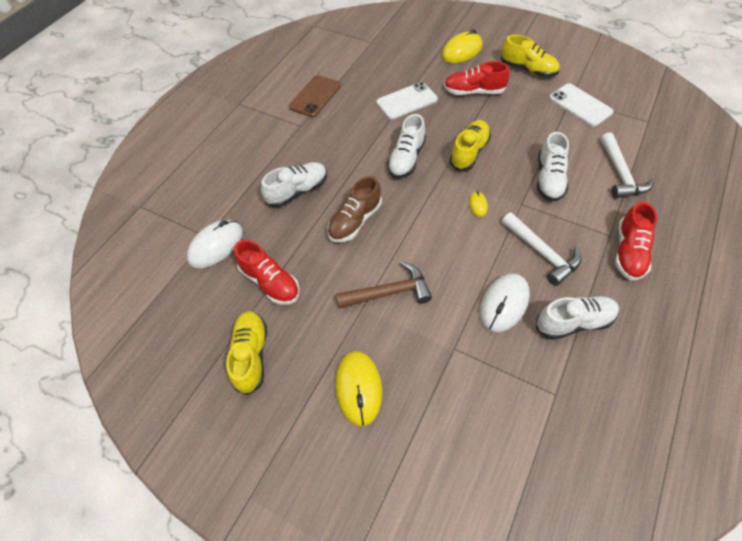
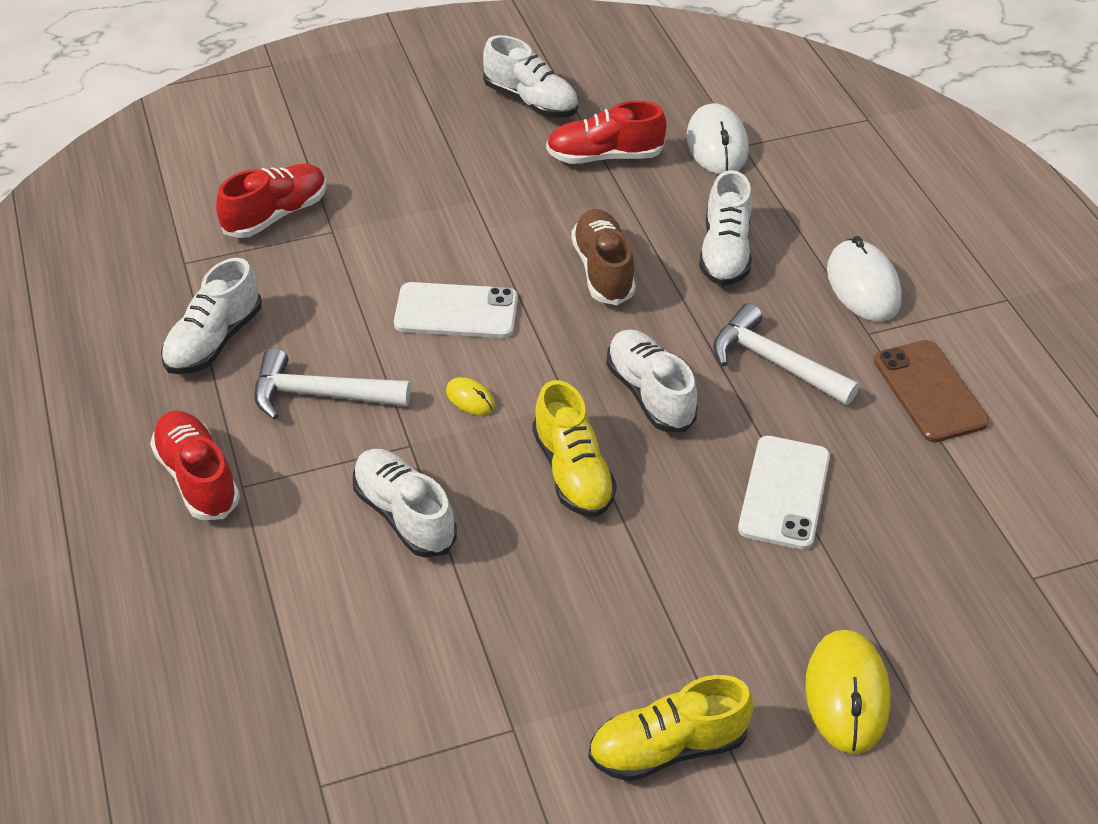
camera: 130 degrees right, 10 degrees down
yellow shoe [226,311,267,395] -> white shoe [483,35,578,118]
yellow mouse [335,351,382,427] -> none
brown hammer [336,261,432,309] -> none
red shoe [444,61,510,95] -> red shoe moved to [216,164,327,238]
white mouse [480,274,530,332] -> white mouse moved to [827,236,902,322]
white phone [549,84,614,127] -> white phone moved to [394,282,518,338]
white hammer [600,133,655,199] -> white hammer moved to [713,303,859,405]

